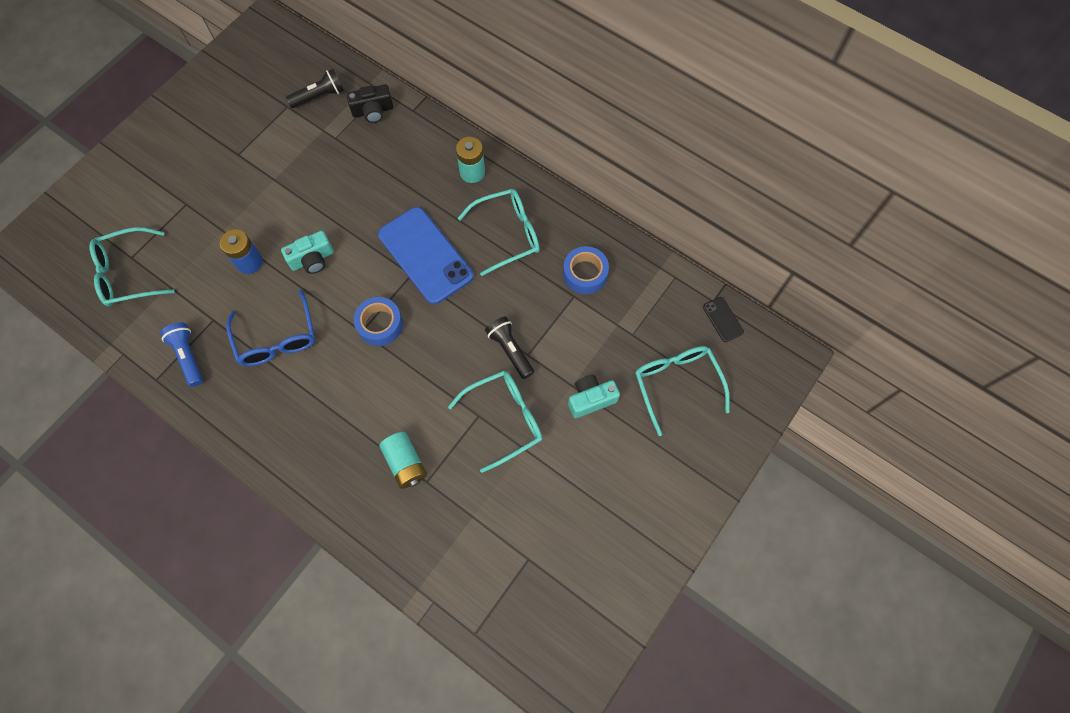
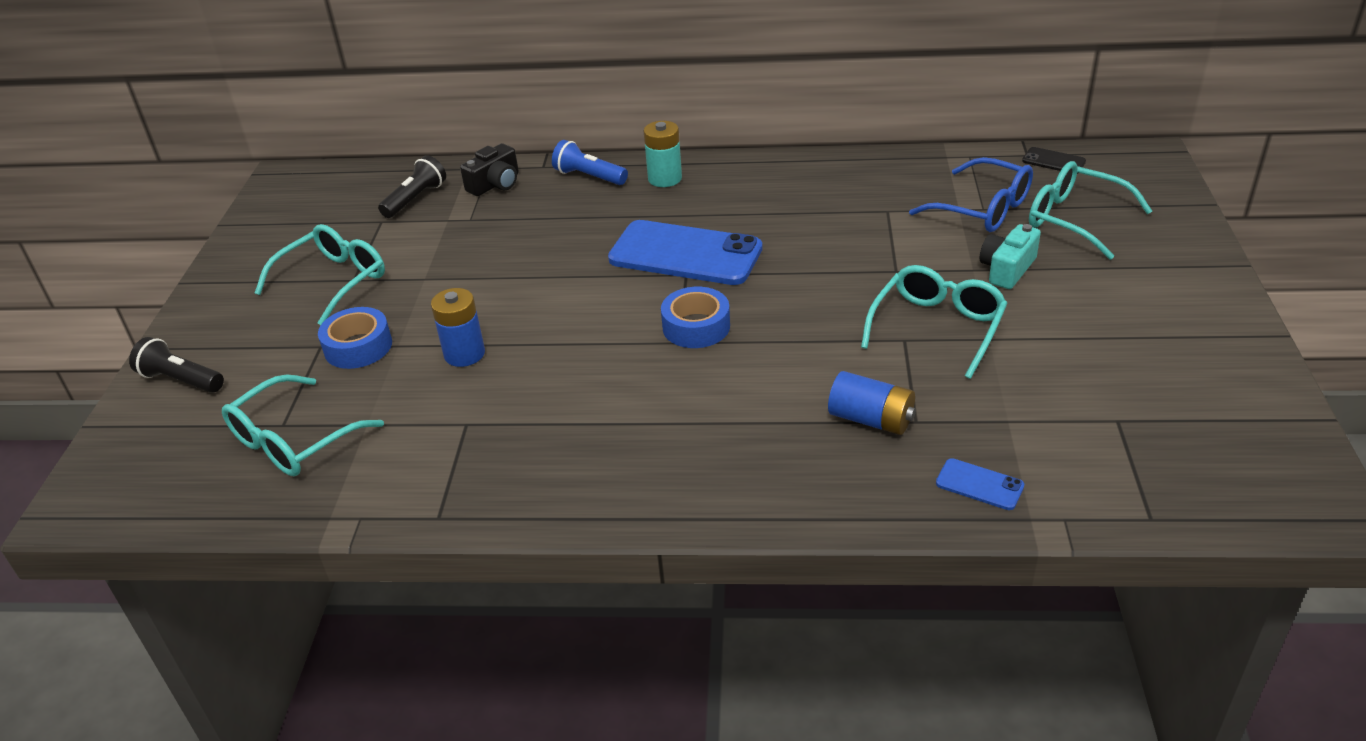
camera: 30 degrees left, 30 degrees down
blue flashlight [160,322,203,387] -> blue flashlight moved to [552,140,628,185]
blue glasses [226,289,315,366] -> blue glasses moved to [909,157,1033,232]
turquoise camera [281,231,334,274] -> none
turquoise battery [379,432,427,489] -> blue battery [828,371,916,435]
turquoise glasses [458,189,540,276] -> turquoise glasses moved to [255,224,385,325]
black flashlight [485,316,534,379] -> black flashlight moved to [129,337,224,393]
blue tape [563,246,609,294] -> blue tape moved to [318,307,392,369]
none -> blue phone [936,458,1024,510]

